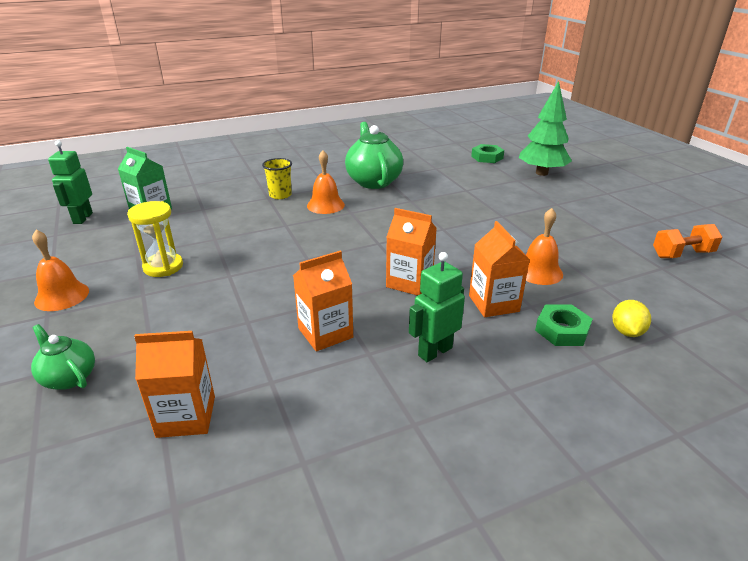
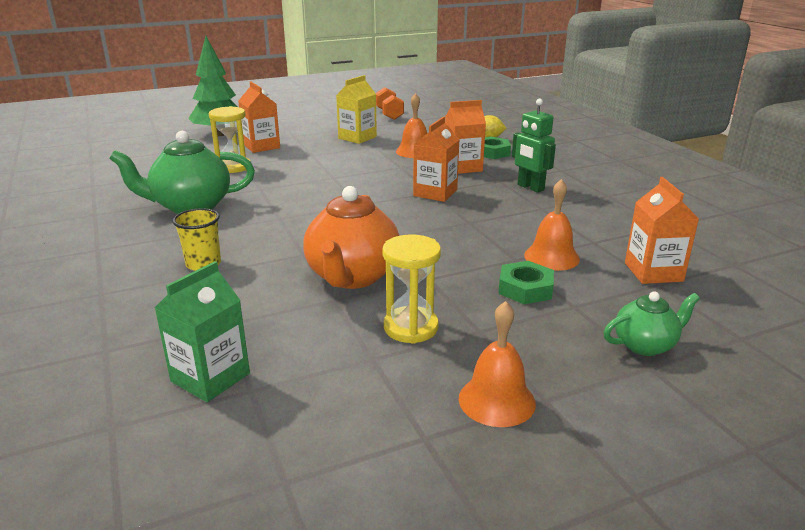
camera: 90 degrees left, 5 degrees down
green teapot [31,324,95,390] -> green teapot turned 150 degrees counterclockwise [604,292,700,356]
green robot [48,140,93,224] -> none
orange carton [293,251,353,351] -> orange carton moved to [238,82,280,153]
orange bell [307,150,345,214] -> orange bell moved to [524,179,580,271]
green nut [471,144,504,163] -> green nut moved to [498,261,554,304]
none -> yellow hourglass [209,106,251,173]
none -> orange teapot [303,186,399,289]
none -> yellow carton [336,75,377,144]

